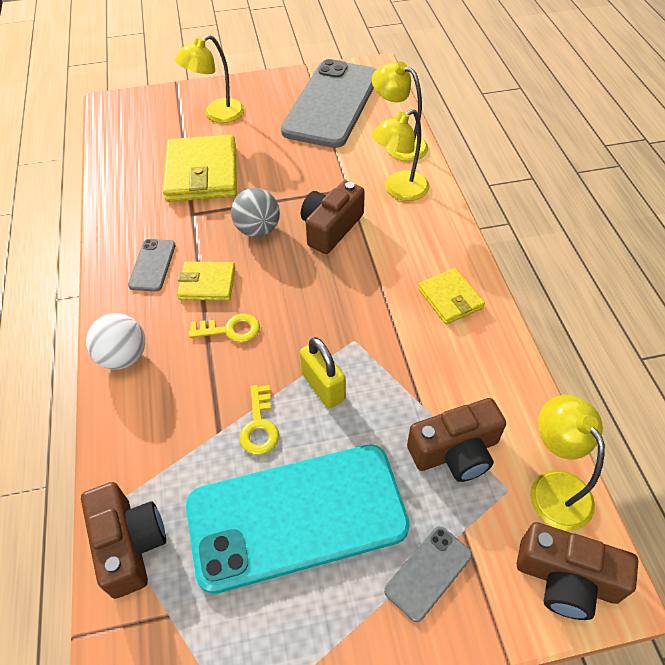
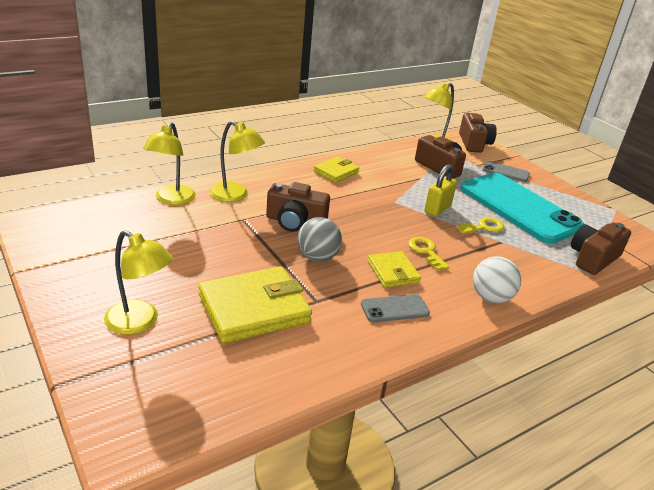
camera: 115 degrees left, 20 degrees down
grey phone [281,59,376,148] -> none

